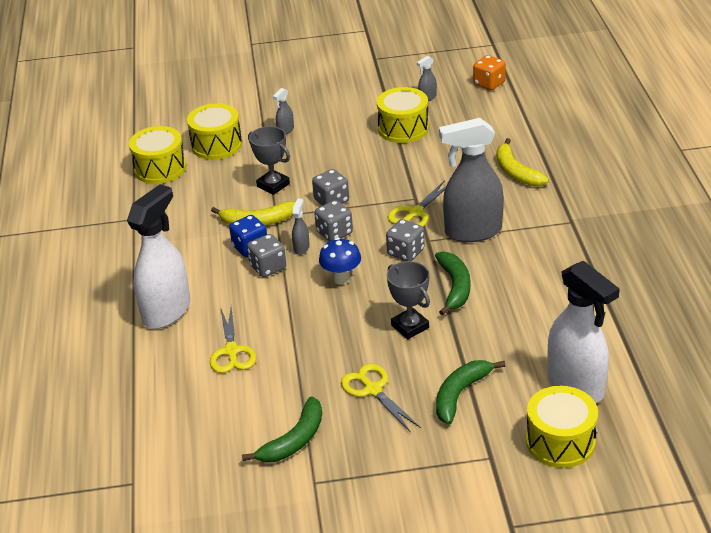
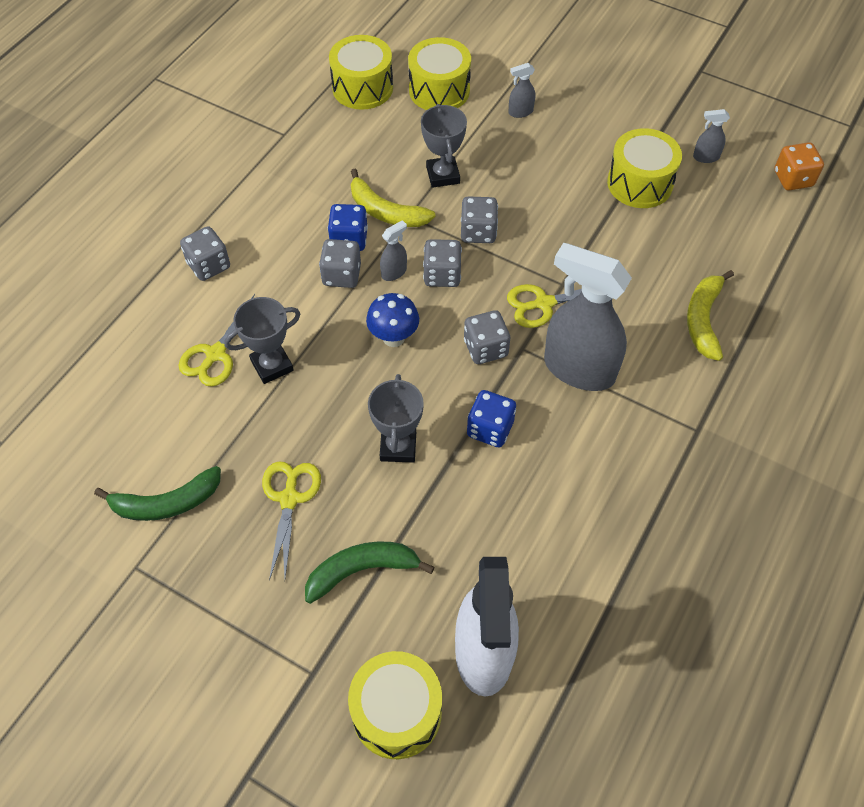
camera: 35 degrees right, 20 degrees up
white spray bottle [127,184,190,329] -> grey dice [180,226,230,281]
green banana [435,251,470,316] -> blue dice [467,390,516,447]
none -> grey trophy [224,297,300,384]

